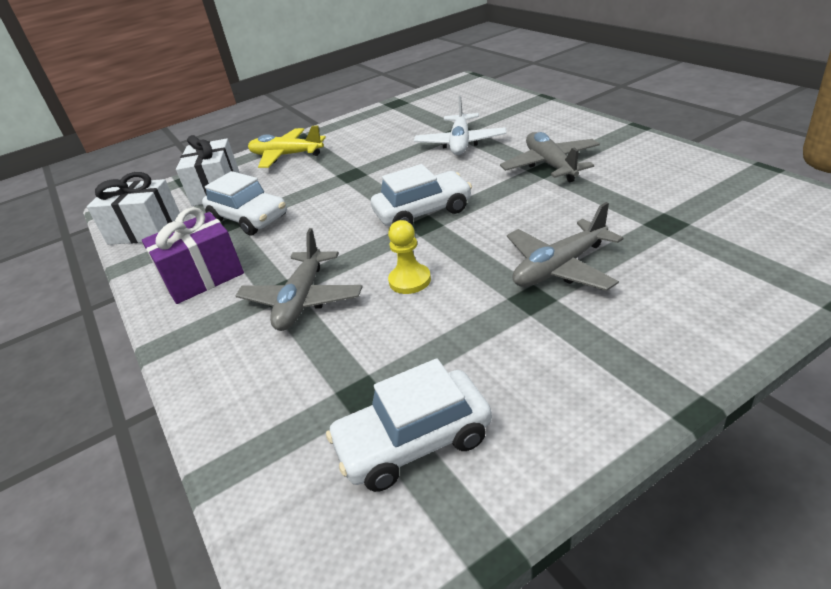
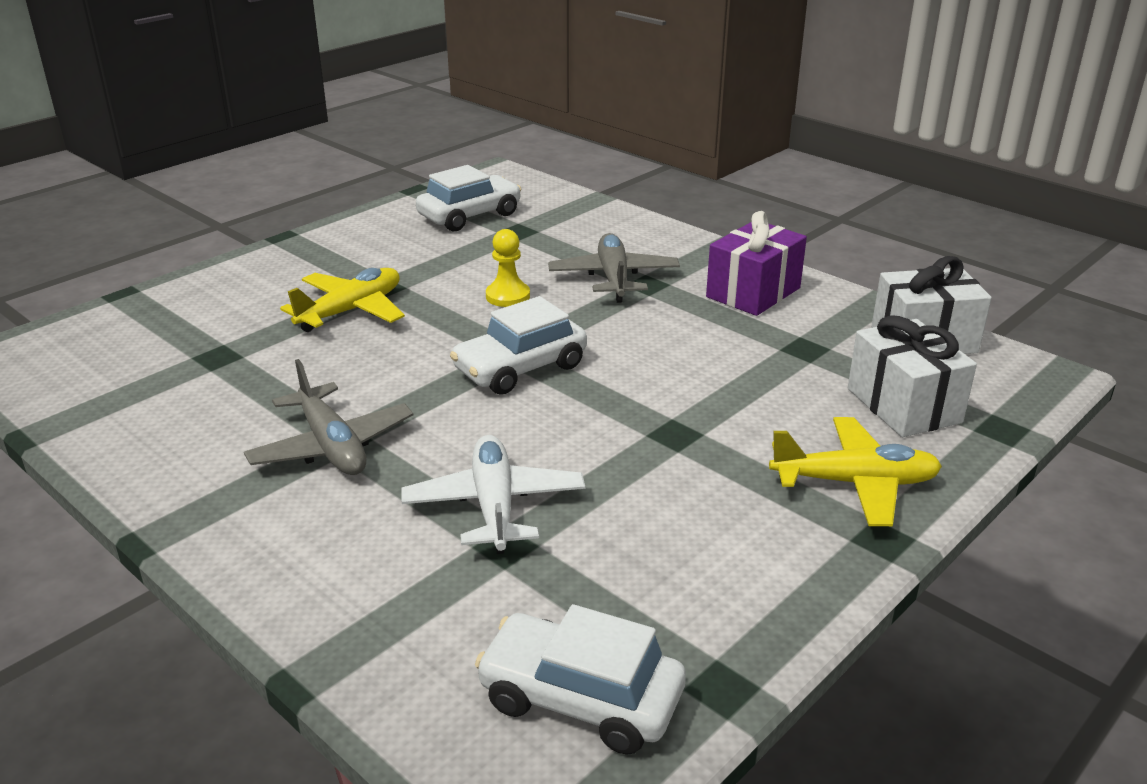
camera: 160 degrees right, 5 degrees down
white car [202,171,287,236] -> white car moved to [475,604,686,755]
grey plane [507,202,623,291] -> yellow plane [280,268,405,332]

